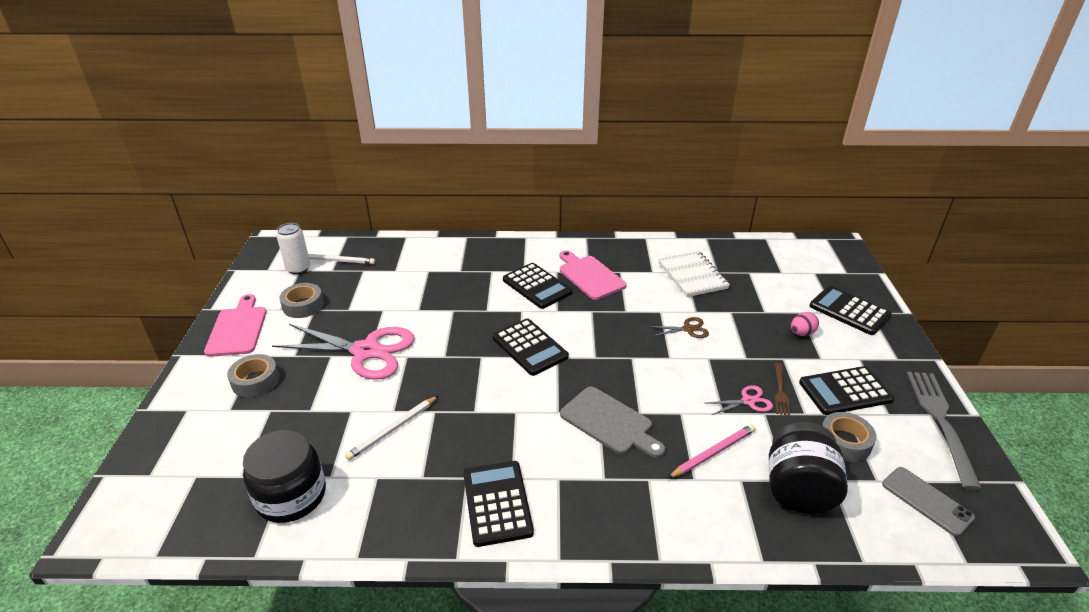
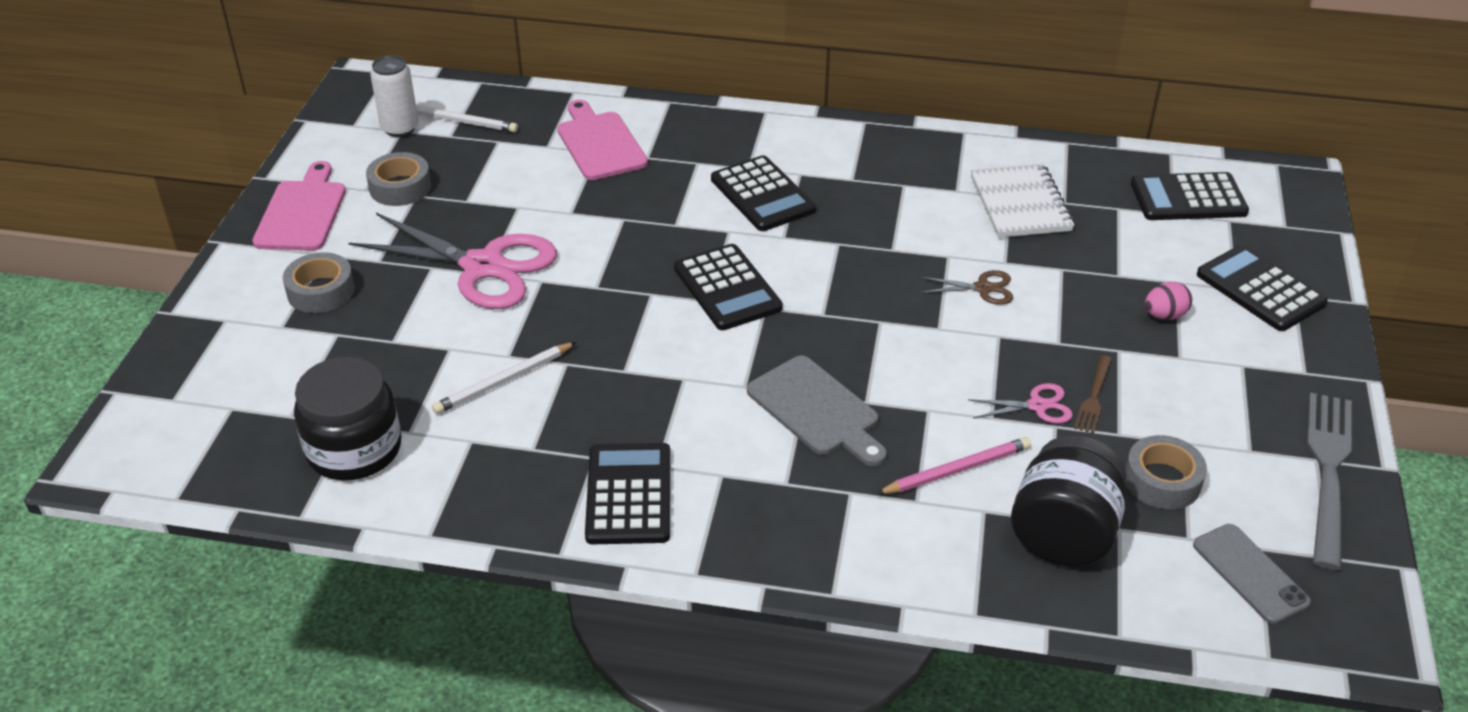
camera: 10 degrees right, 5 degrees up
pink cutting board [559,250,627,300] -> pink cutting board moved to [557,100,648,180]
black calculator [799,366,894,415] -> black calculator moved to [1131,172,1249,220]

